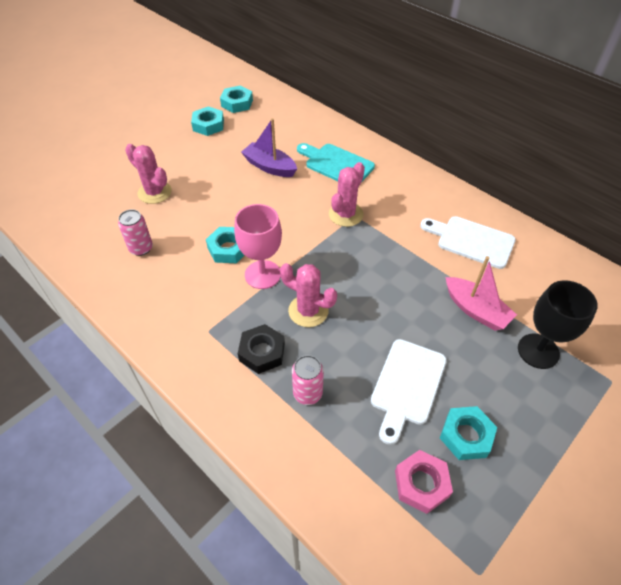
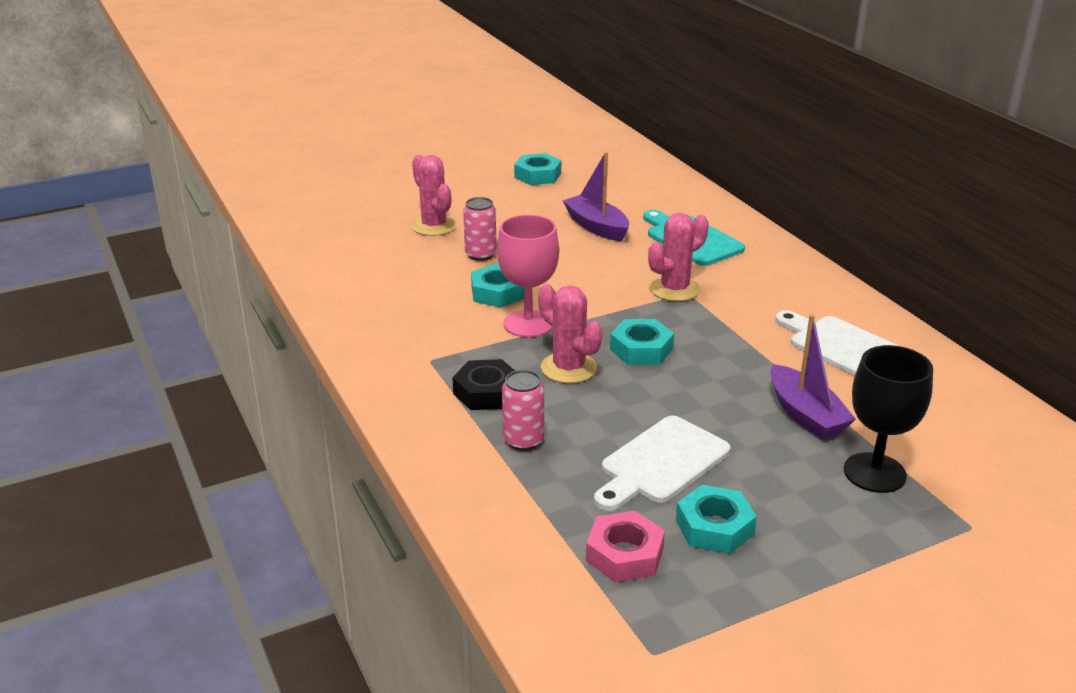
camera: 20 degrees right, 20 degrees down
pink can [118,209,153,256] -> pink can moved to [463,197,497,261]
turquoise nut [220,86,253,113] -> turquoise nut moved to [610,319,674,365]
pink boat [446,256,517,331] -> purple boat [770,314,856,440]

